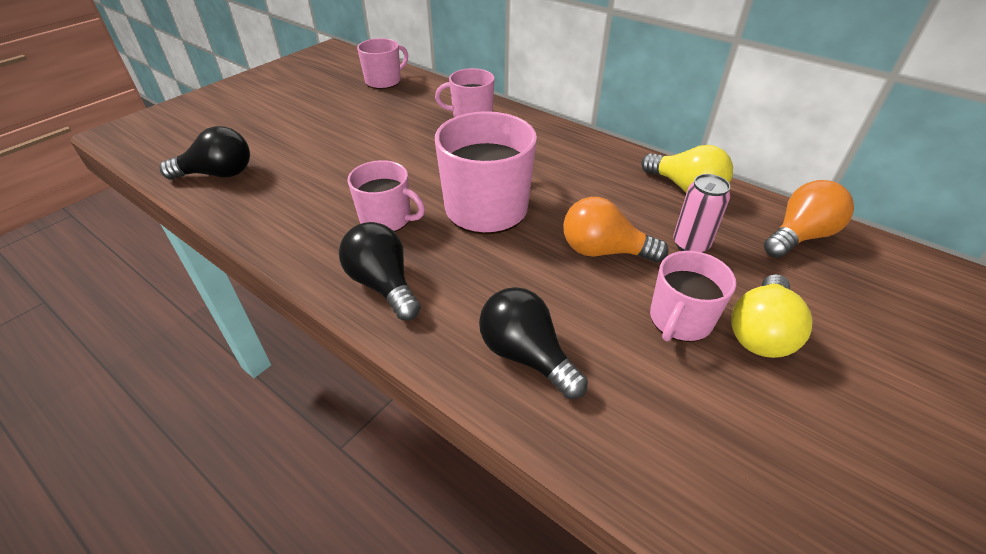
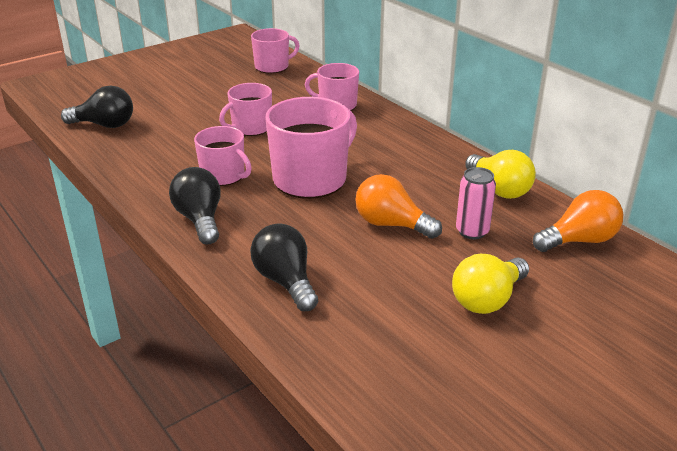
camera: 15 degrees right, 10 degrees down
pink mug [650,251,736,342] -> pink mug moved to [219,83,272,136]

